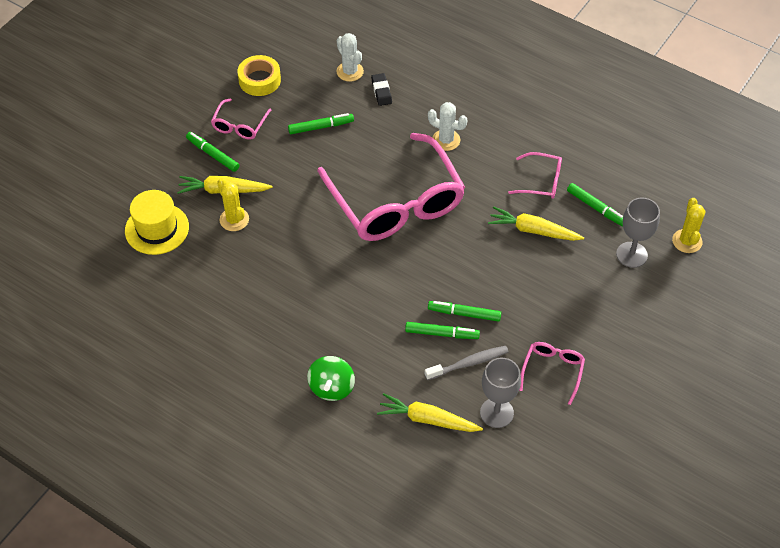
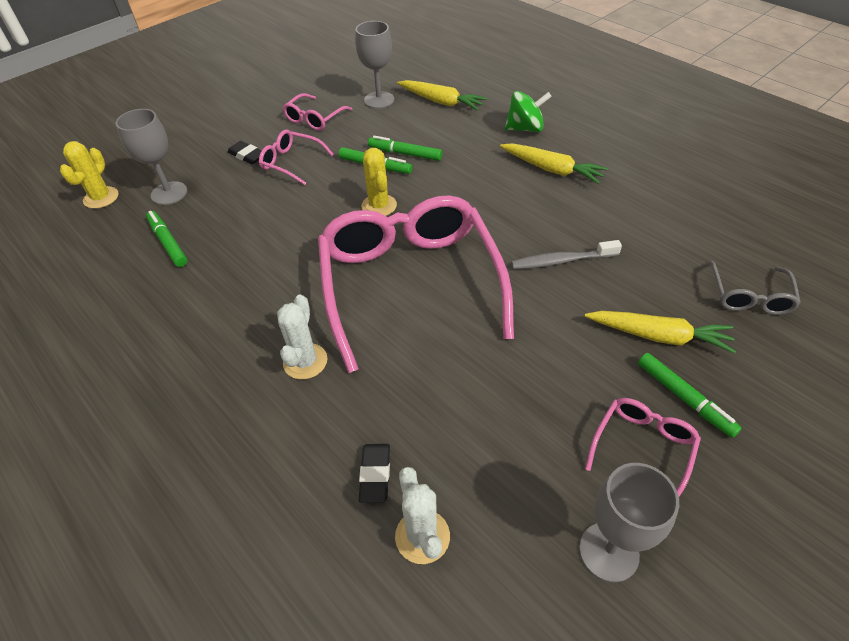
camera: 165 degrees left, 5 degrees down
yellow hat [125,190,189,255] -> grey glasses [709,261,801,315]
yellow cactus [217,178,249,231] -> yellow cactus moved to [361,148,397,216]
yellow tape [237,55,281,96] -> grey goblet [579,463,679,582]
green marker [288,113,354,134] -> none
green spinning top [307,356,355,401] -> green spinning top turned 60 degrees clockwise [504,91,552,132]
grey toothbrush [425,346,509,380] -> grey toothbrush moved to [511,240,622,269]
white cactus [428,102,467,151] -> white cactus turned 60 degrees clockwise [277,295,327,379]
yellow carrot [488,206,584,241] -> yellow carrot moved to [500,143,608,184]
pink glasses [508,152,562,199] -> pink glasses moved to [259,130,334,185]
none -> black eraser [227,141,261,165]

